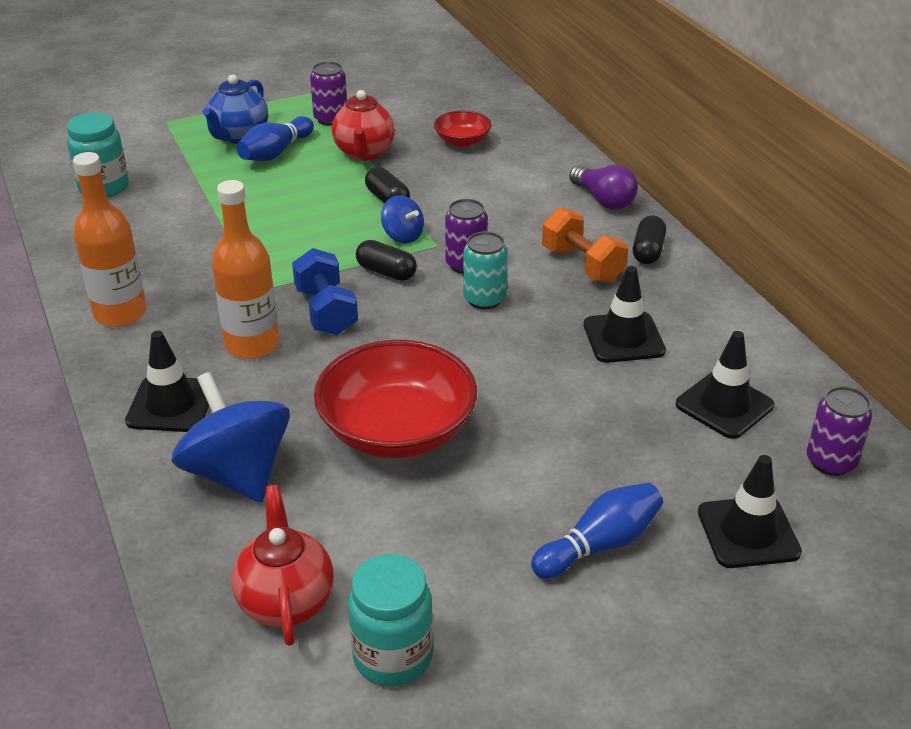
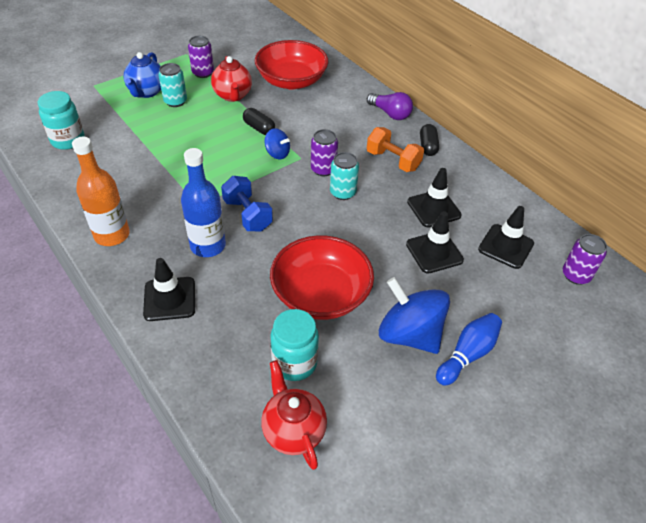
camera: 15 degrees left, 10 degrees up
blue spinning top [172,372,290,503] -> blue spinning top moved to [379,277,450,354]
orange bottle [212,180,279,359] -> blue bottle [181,148,226,257]
blue bowling pin [236,116,314,161] -> turquoise can [158,63,187,107]
turquoise jar [348,554,433,687] -> turquoise jar moved to [270,309,319,381]
black capsule [356,240,417,281] -> none
red bowl [434,111,491,147] -> red bowl [255,40,328,89], size x2.00
black traffic cone [698,455,802,568] -> black traffic cone moved to [406,211,464,274]

